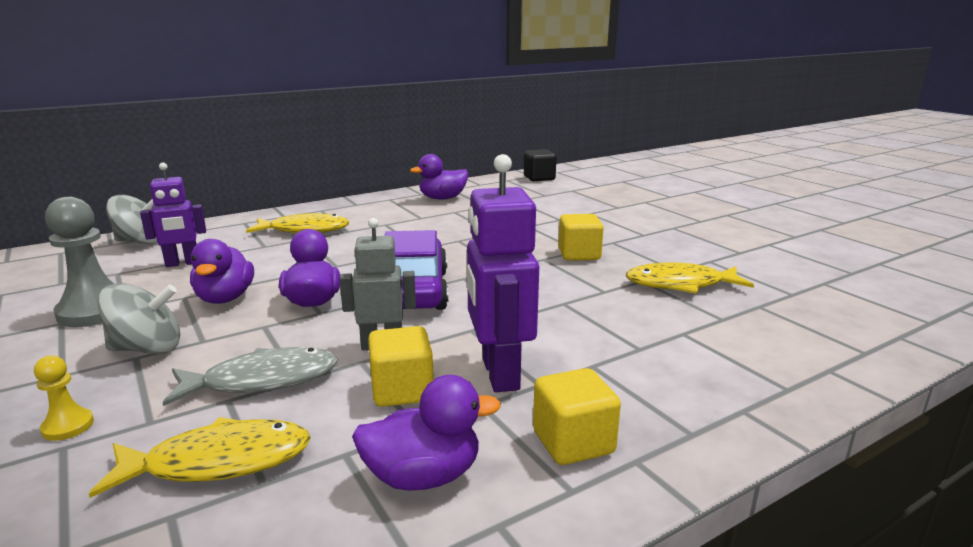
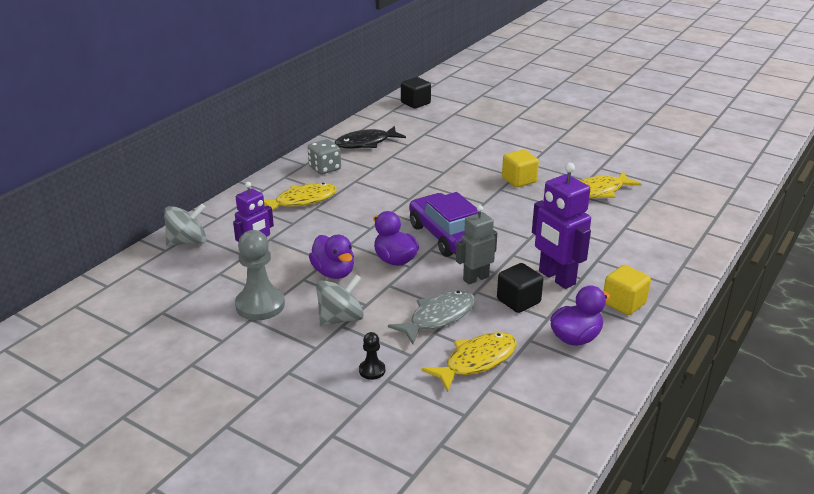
camera: 25 degrees left, 10 degrees up
yellow pawn [34,355,94,441] -> black pawn [359,332,385,380]
yellow cube [368,326,434,407] -> black cube [497,263,543,313]
purple duck [410,154,468,200] -> black fish [335,126,406,149]
none -> grey dice [308,139,341,175]

